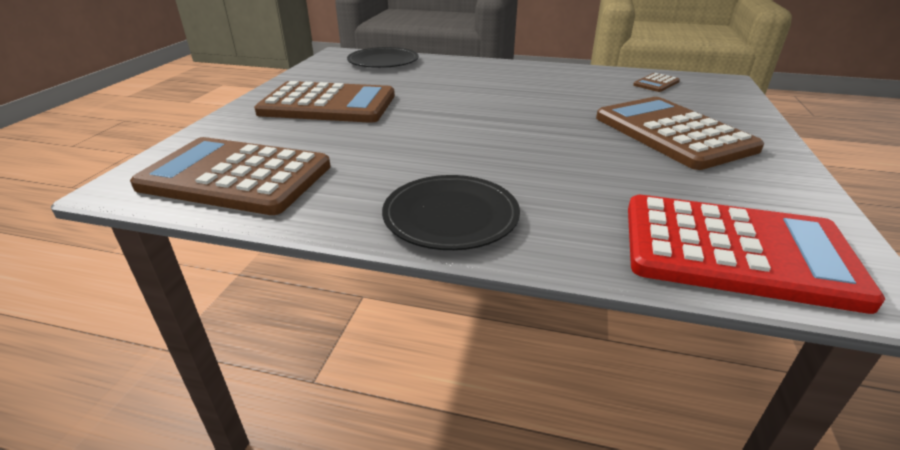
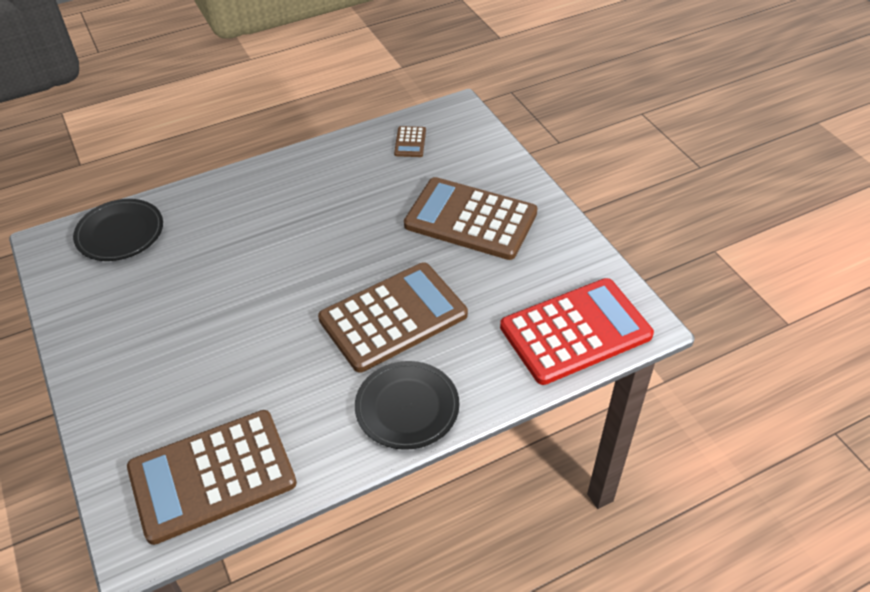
camera: 40 degrees left, 15 degrees up
brown calculator [254,81,395,123] -> brown calculator moved to [318,262,468,373]

